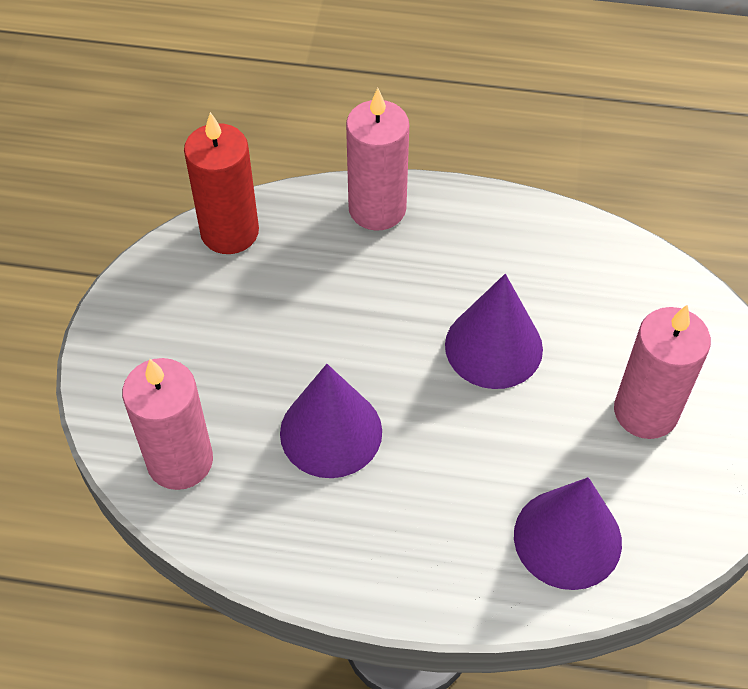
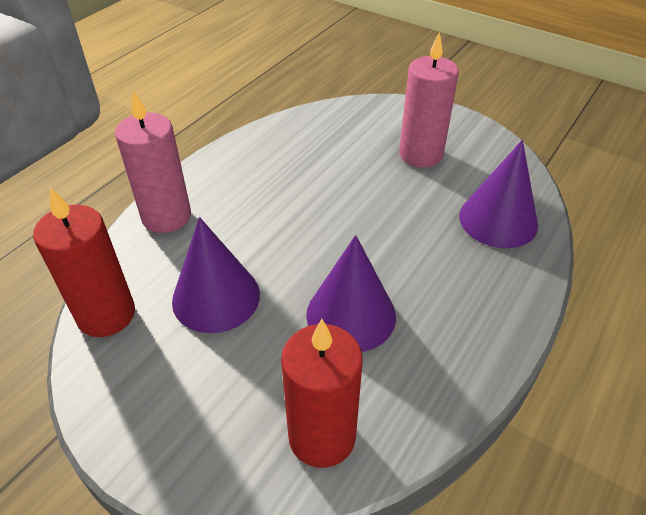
camera: 65 degrees left, 10 degrees down
pink candle [122,358,213,490] -> red candle [281,319,363,468]
purple cone [445,274,543,389] -> purple cone moved to [172,217,260,333]

